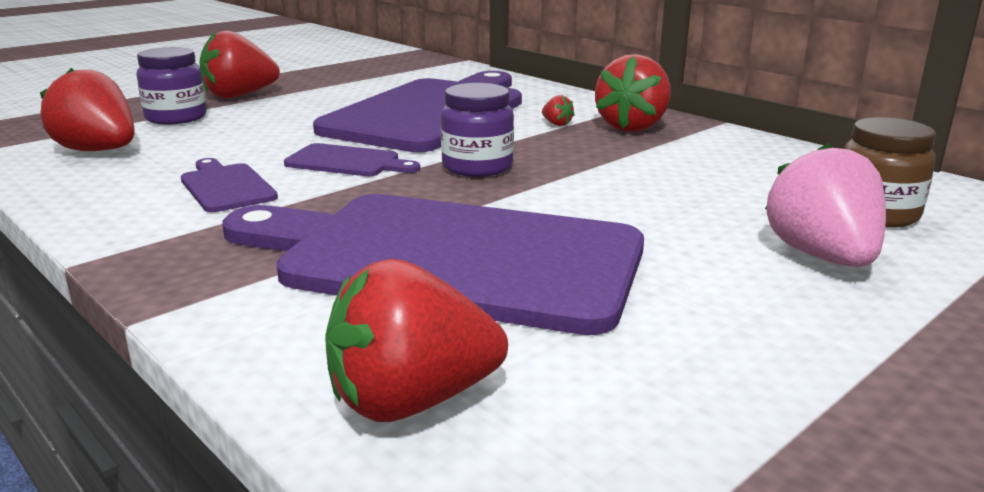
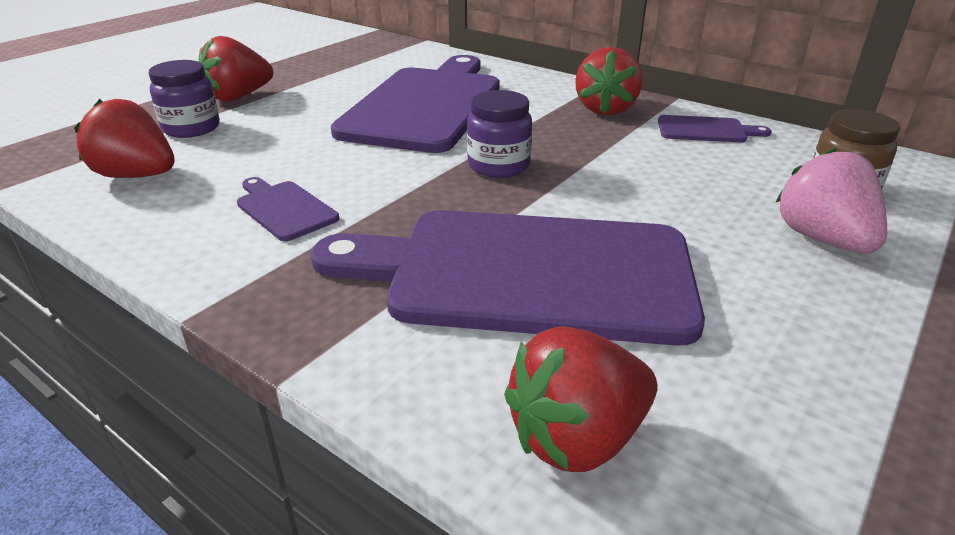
camera: 10 degrees left, 10 degrees up
purple cutting board [284,143,420,176] -> purple cutting board moved to [658,115,772,142]
red strawberry [542,95,575,126] -> none

